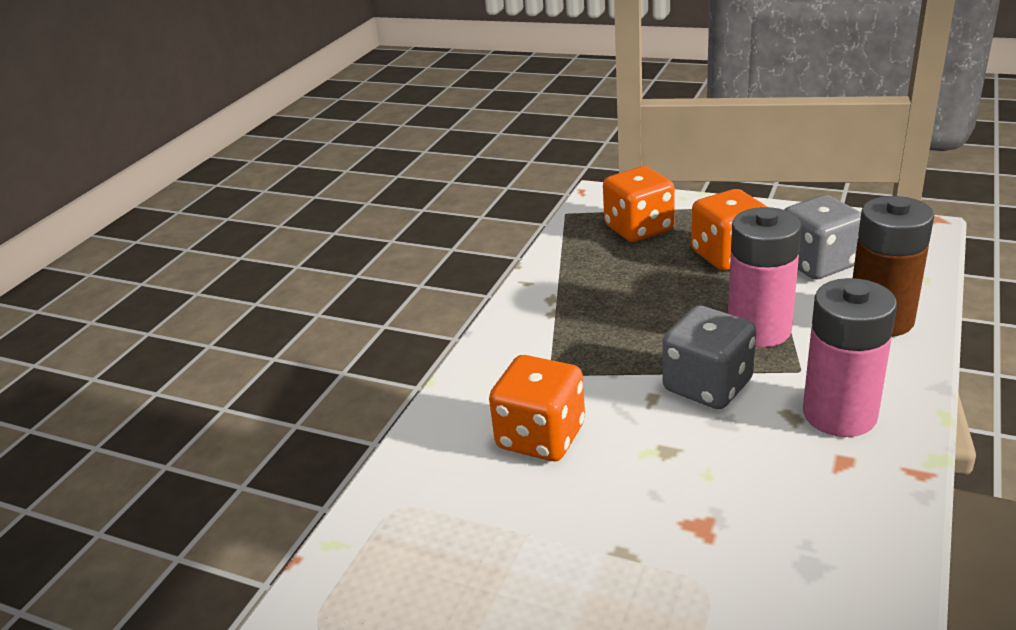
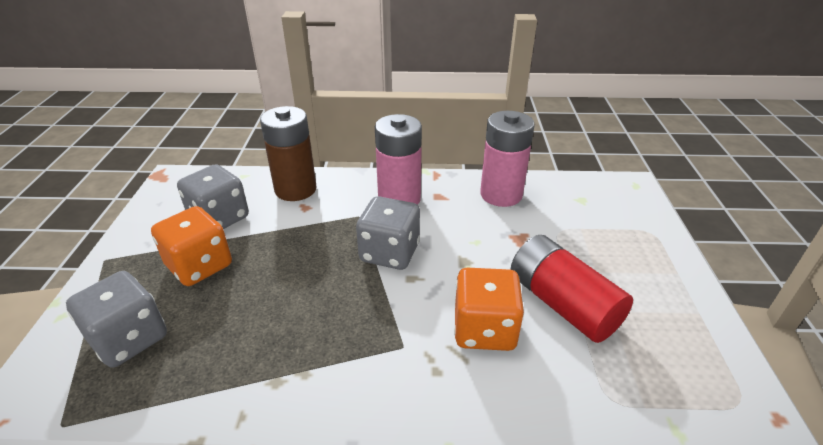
camera: 115 degrees left, 5 degrees up
orange dice [603,166,675,242] -> grey dice [66,271,167,368]
pink battery [728,207,802,347] -> pink battery moved to [480,111,535,207]
none -> red battery [511,235,633,343]

